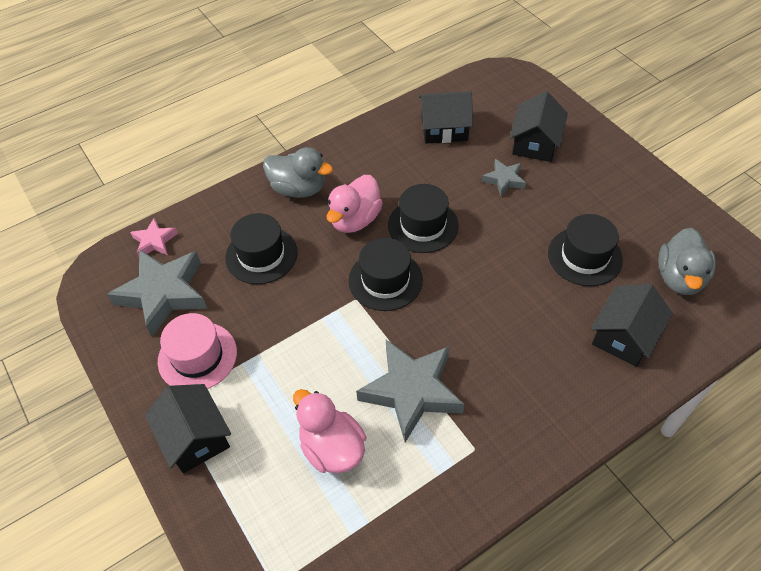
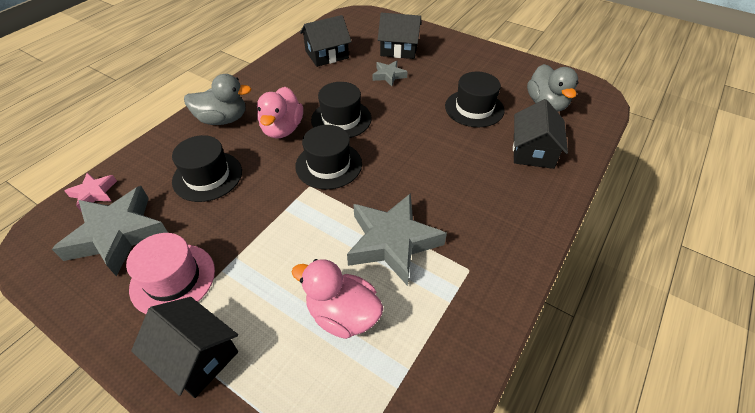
camera: 25 degrees left, 5 degrees down
black house [510,91,568,162] -> black house turned 75 degrees counterclockwise [378,13,422,59]

